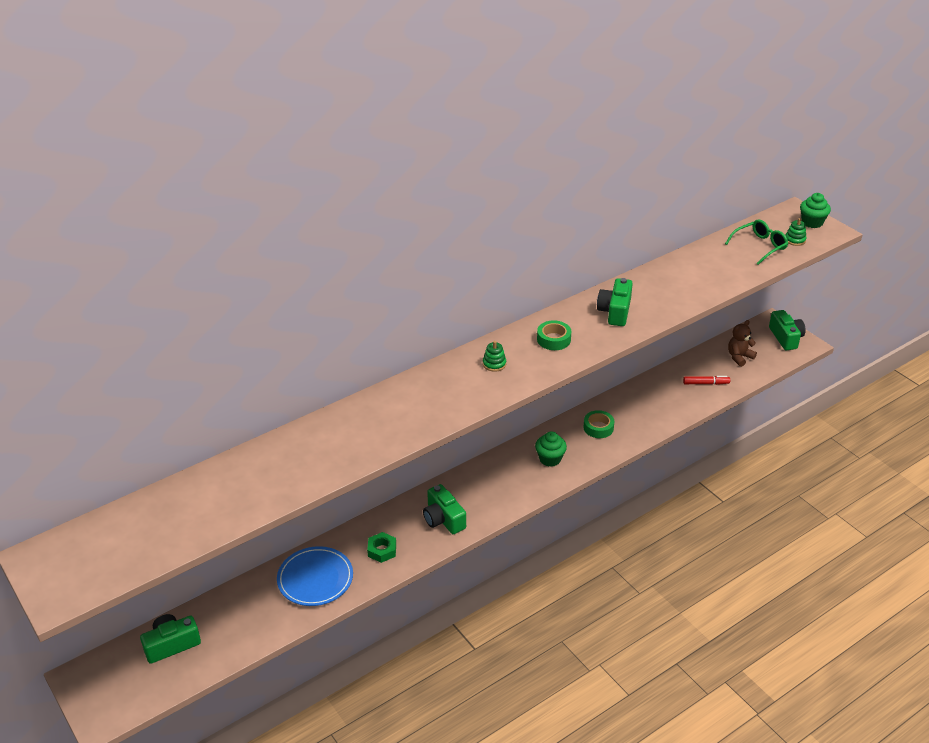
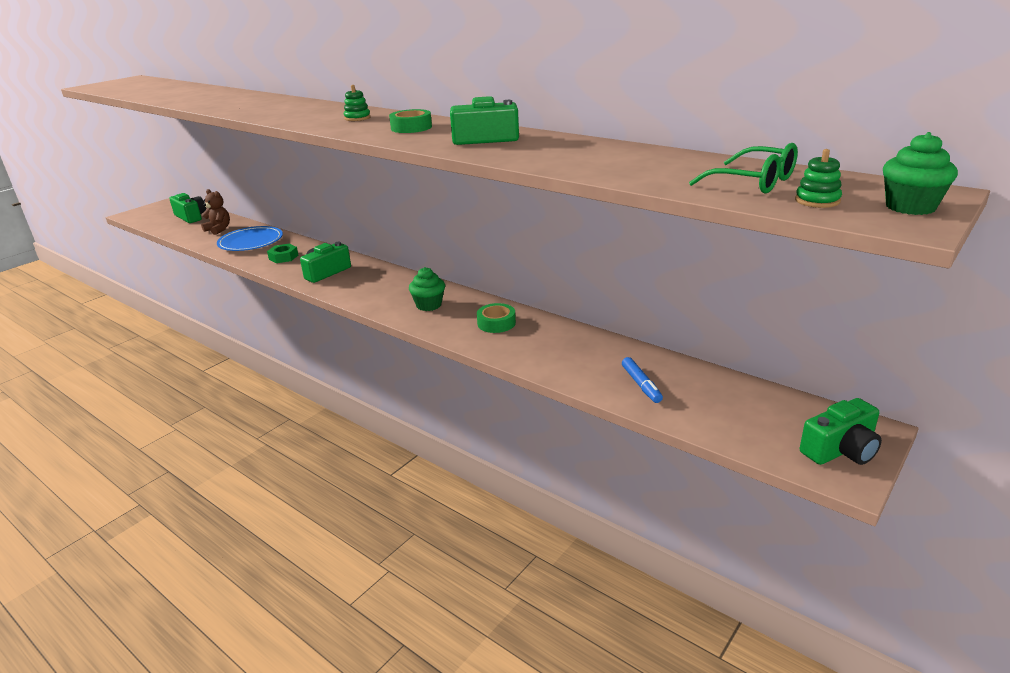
camera: 75 degrees right, 10 degrees down
red marker [683,376,730,385] -> blue marker [622,357,663,403]
brown teddy bear [728,320,757,367] -> brown teddy bear moved to [201,189,230,235]

